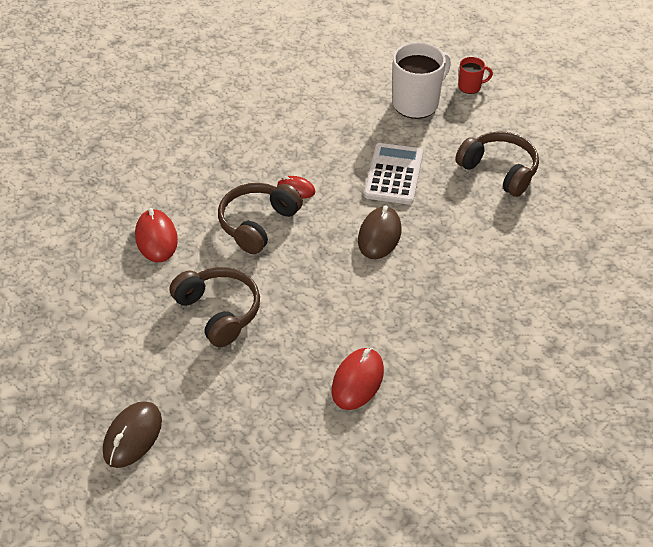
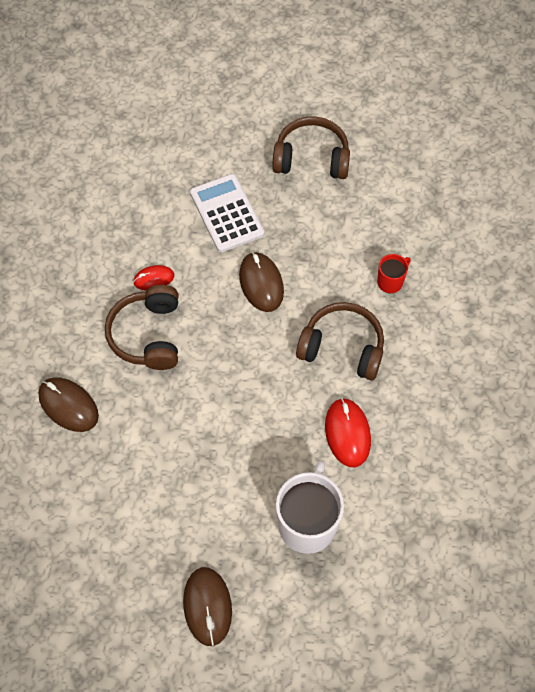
camera: 35 degrees left, 15 degrees up
red mouse [135,208,178,262] -> brown mouse [38,377,99,432]
brown headphones [169,267,260,347] -> brown headphones moved to [296,302,384,380]
white mug [393,42,451,119] -> white mug moved to [276,460,344,554]
red mug [458,57,493,94] -> red mug moved to [377,254,411,293]

